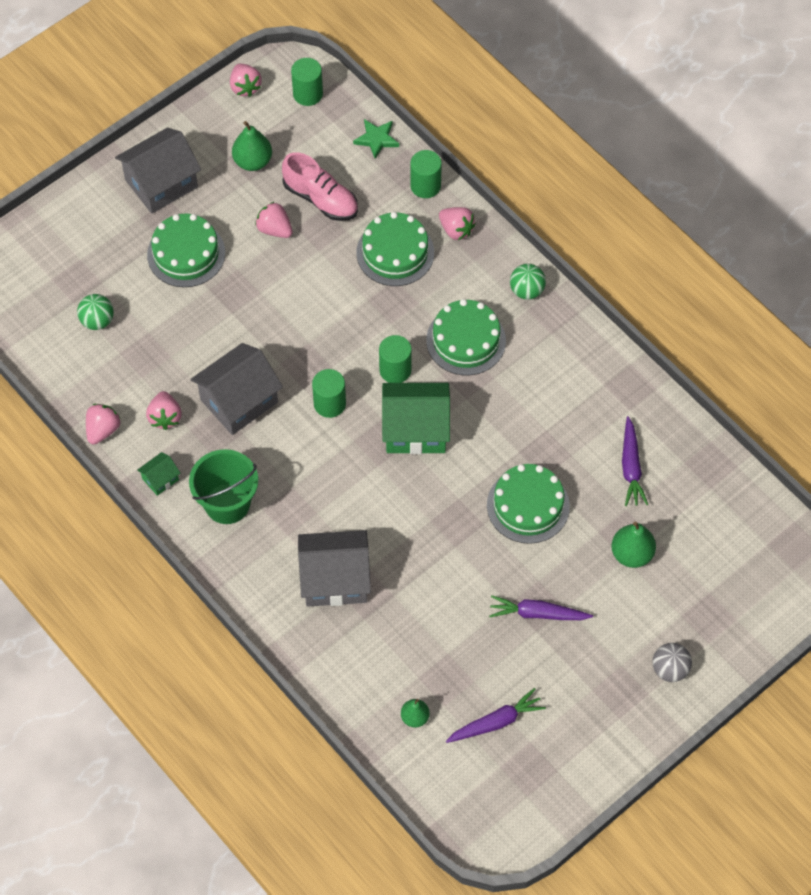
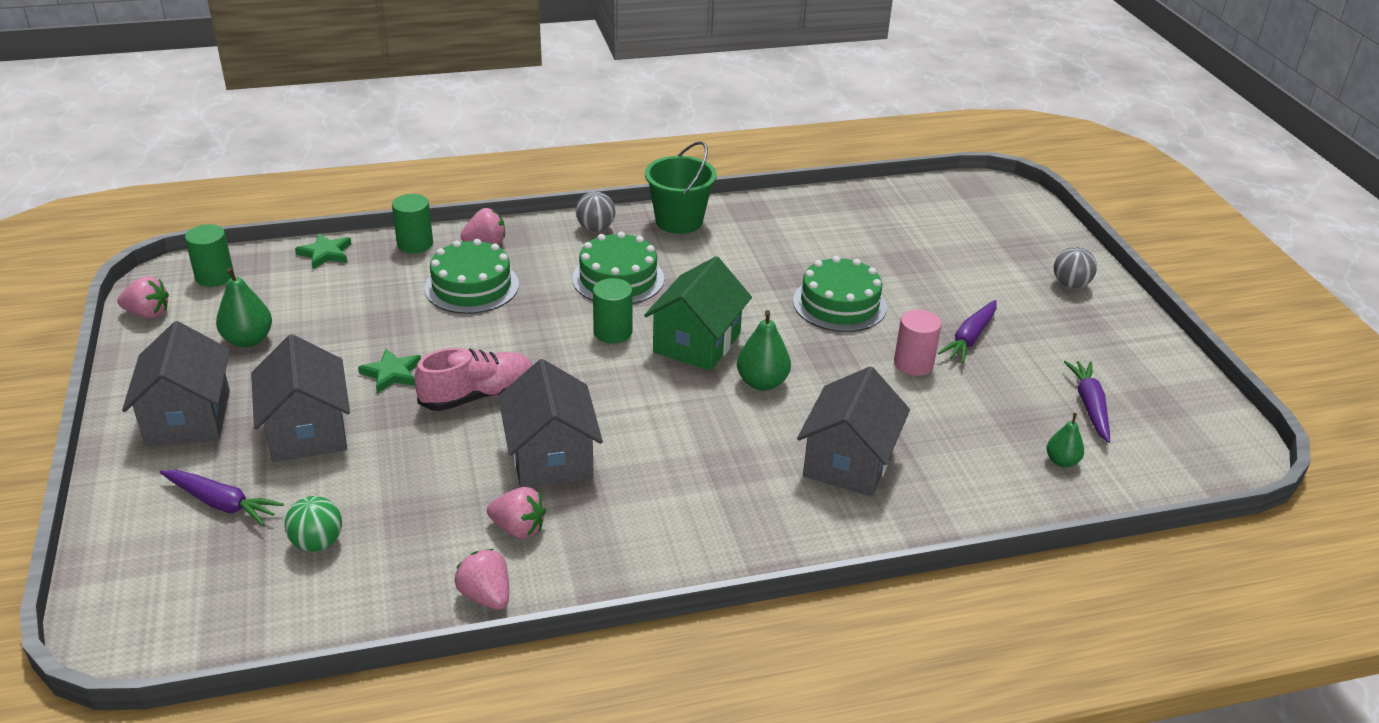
camera: 65 degrees left, 25 degrees down
green house [137,452,180,496] -> none
green cake [147,214,225,287] -> grey house [251,334,350,462]
green bucket [189,449,258,524] -> green bucket moved to [645,141,717,234]
pink strawberry [255,202,293,238] -> none
pink shoe [282,152,358,221] -> pink shoe moved to [414,348,533,411]
green cylinder [312,369,346,418] -> none
green ball [510,264,546,300] -> grey ball [576,192,615,231]
green pear [611,521,656,568] -> green pear moved to [737,310,791,390]
purple carrot [622,416,648,506] -> purple carrot moved to [160,470,284,526]
none -> green star [358,349,421,393]
none -> pink cylinder [894,309,942,376]

